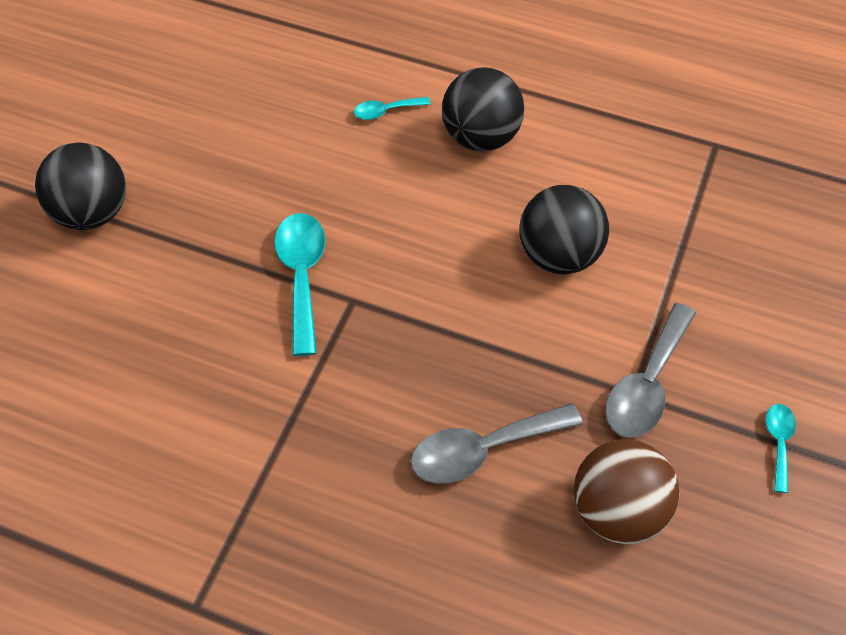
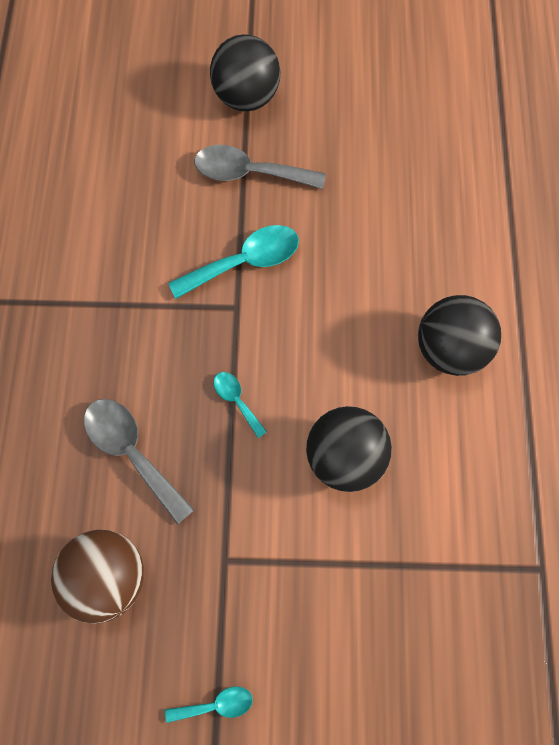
camera: 70 degrees right, 15 degrees up
turquoise spoon [354,97,430,120] -> turquoise spoon moved to [214,372,267,438]
grey spoon [605,303,696,438] -> grey spoon moved to [194,145,326,189]

